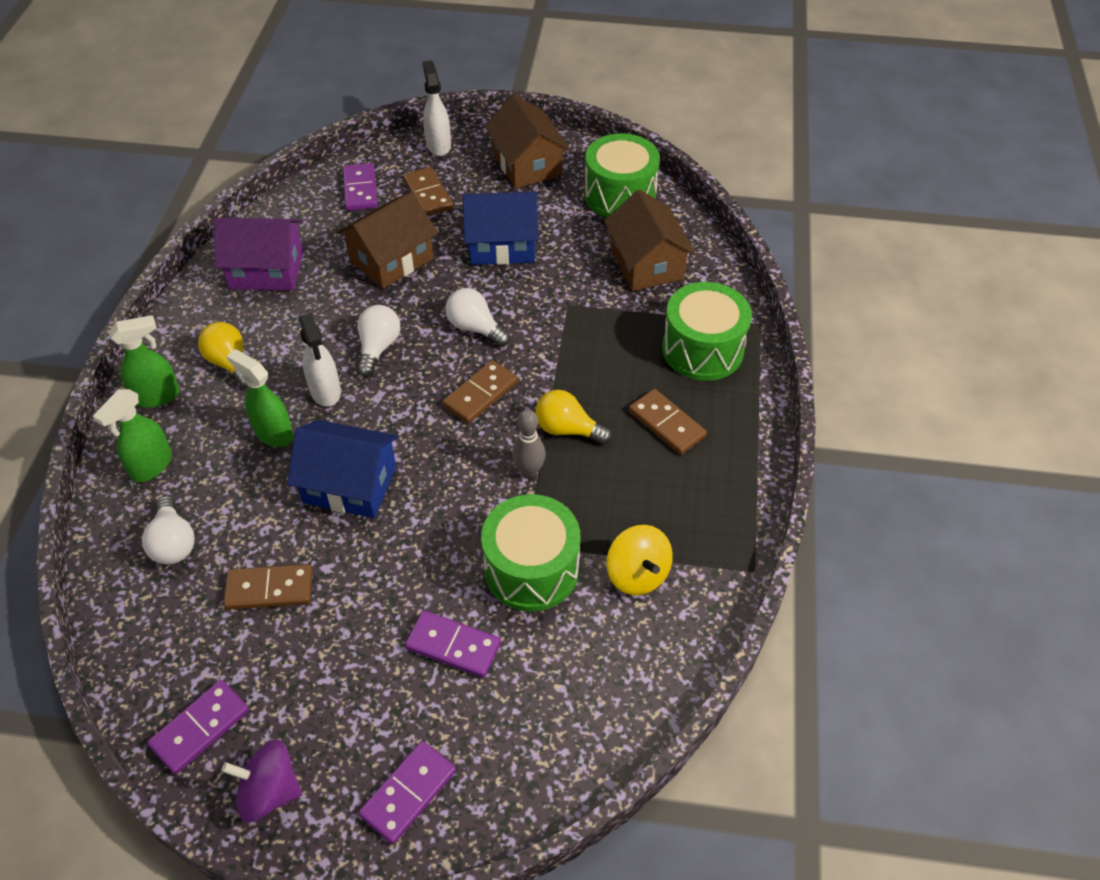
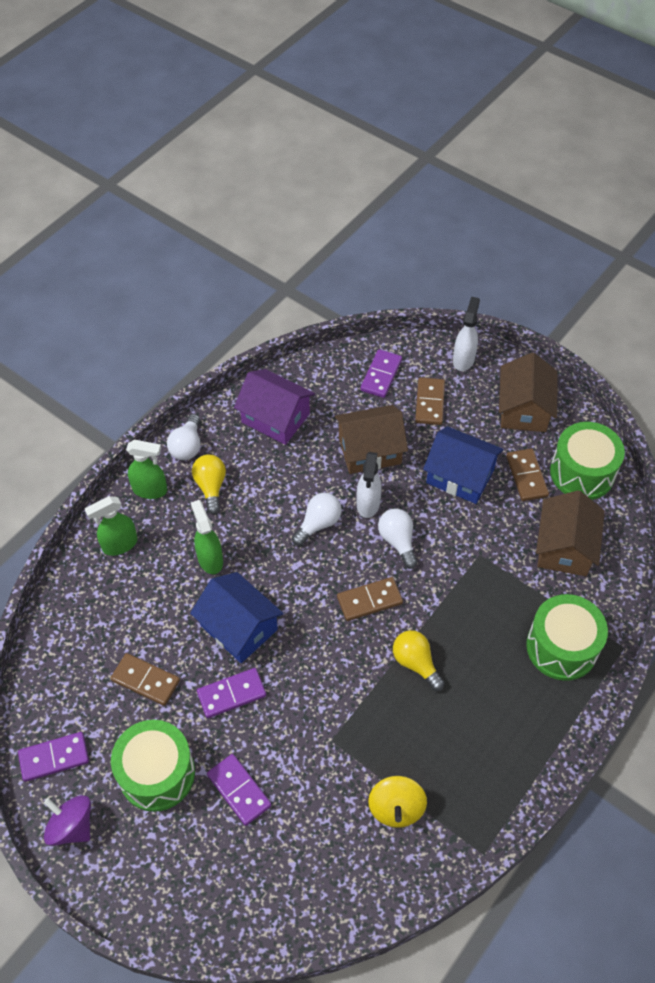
camera: 30 degrees right, 5 degrees up
white light bulb [142,496,194,564] -> white light bulb moved to [167,414,201,460]
white spray bottle [299,313,341,407] -> white spray bottle moved to [356,452,382,518]
purple domino [358,741,456,844] -> purple domino moved to [197,668,266,718]
green drum [481,494,581,611] -> green drum moved to [111,720,195,812]
grey bowling pin [512,409,546,478] -> none
brown domino [629,389,707,455] -> brown domino moved to [506,449,549,501]

